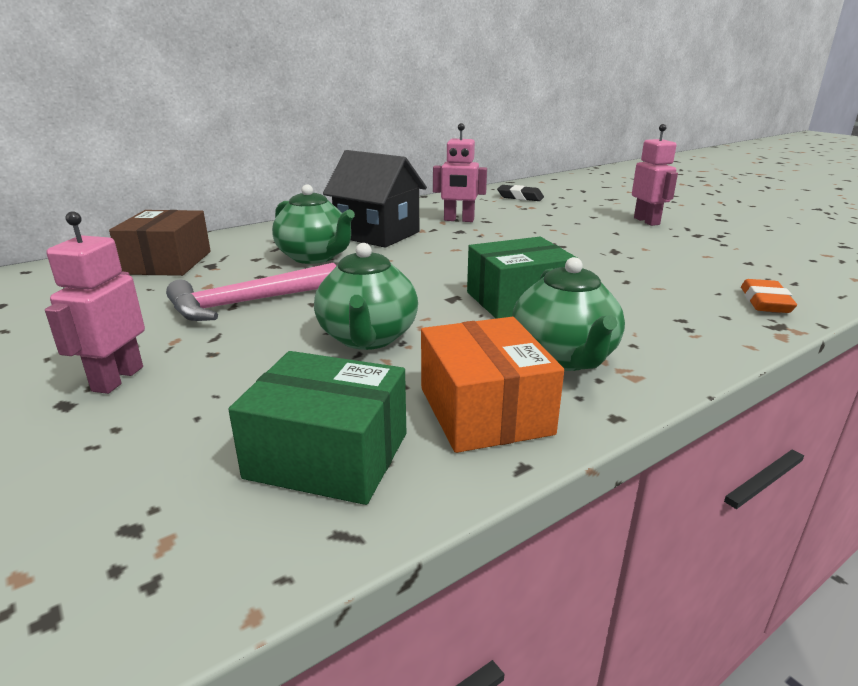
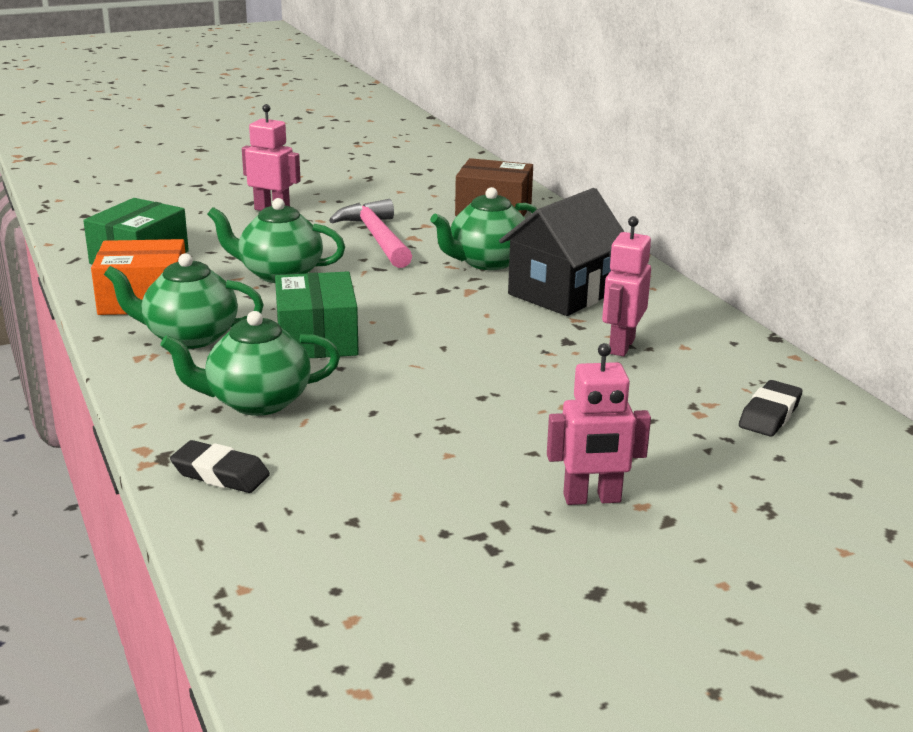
camera: 100 degrees right, 0 degrees up
orange eraser [741,279,797,313] -> black eraser [170,440,270,493]
none -> green teapot [160,311,340,416]

